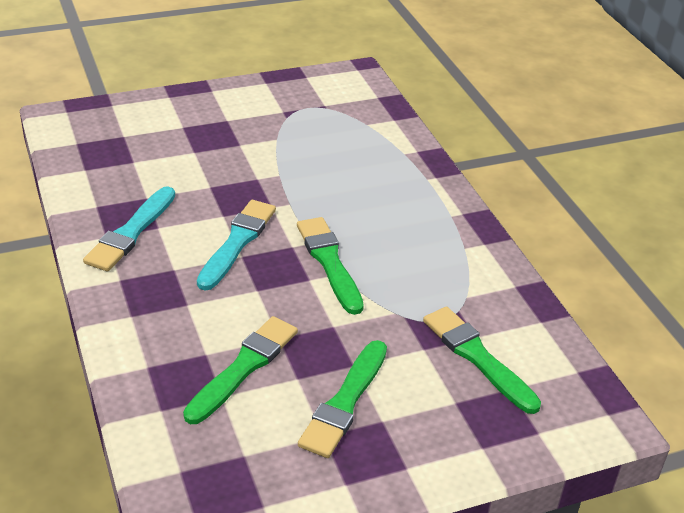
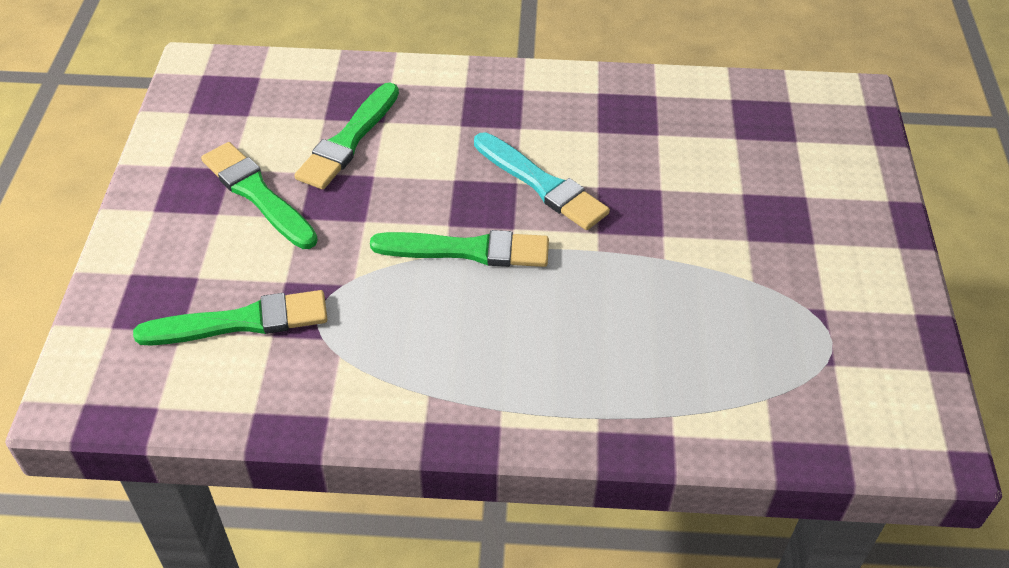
camera: 115 degrees right, 10 degrees up
turquoise brush [83,186,175,272] -> none
green brush [183,316,298,424] -> green brush turned 60 degrees clockwise [295,82,399,190]

